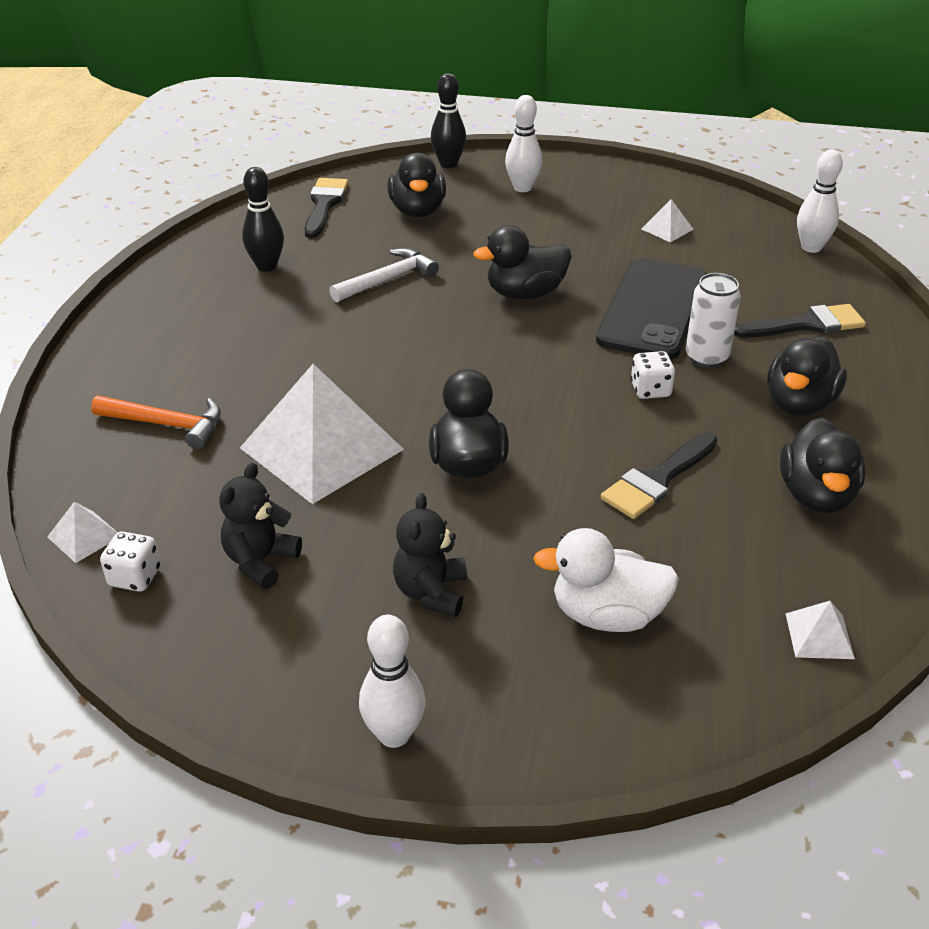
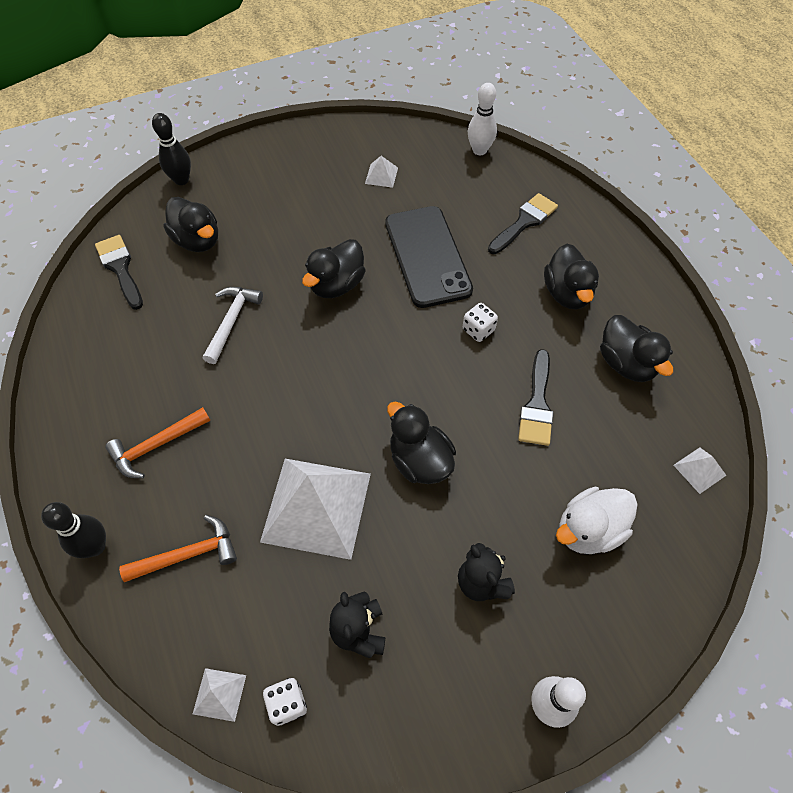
camera: 35 degrees left, 20 degrees up
black bowling pin [242,167,284,272] -> black bowling pin moved to [41,502,106,558]
white bowling pin [505,95,542,192] -> none
white can [686,273,741,368] -> none
none -> orange hammer [105,407,211,478]

